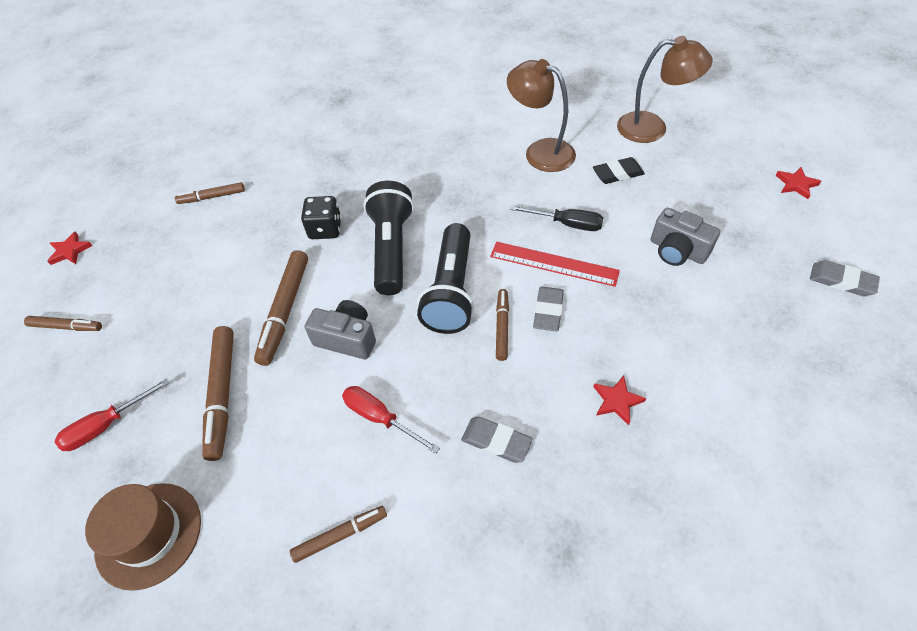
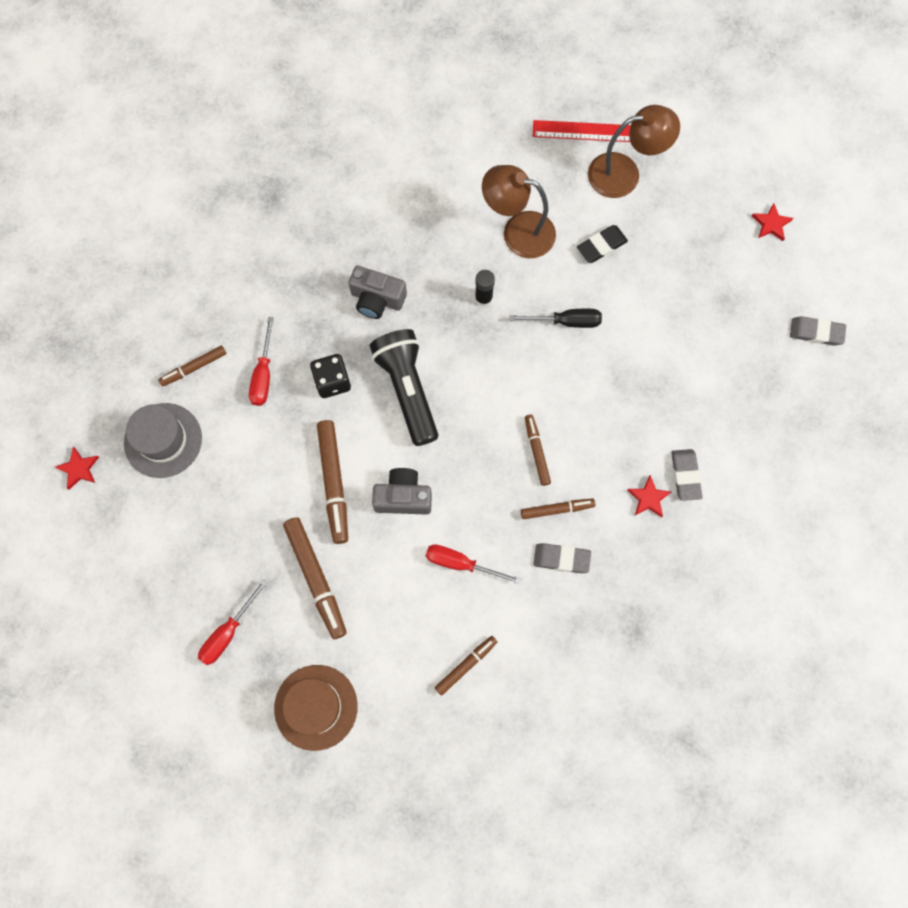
camera: 20 degrees left, 20 degrees up
brown marker [24,316,102,331] -> brown marker moved to [521,498,595,519]
black flashlight [417,223,474,334] -> none
red ruler [490,242,620,287] -> red ruler moved to [533,120,631,142]
grey eraser [533,287,564,332] -> grey eraser moved to [671,449,703,501]
grey camera [651,208,720,266] -> grey camera moved to [349,266,407,319]
none -> grey hat [124,403,202,478]
none -> red screwdriver [249,317,274,406]
none -> black glue stick [475,270,495,307]

